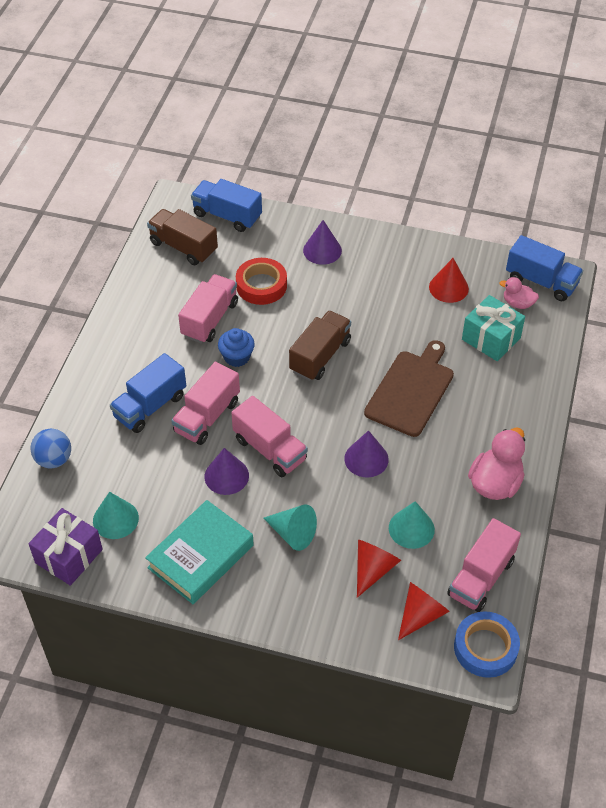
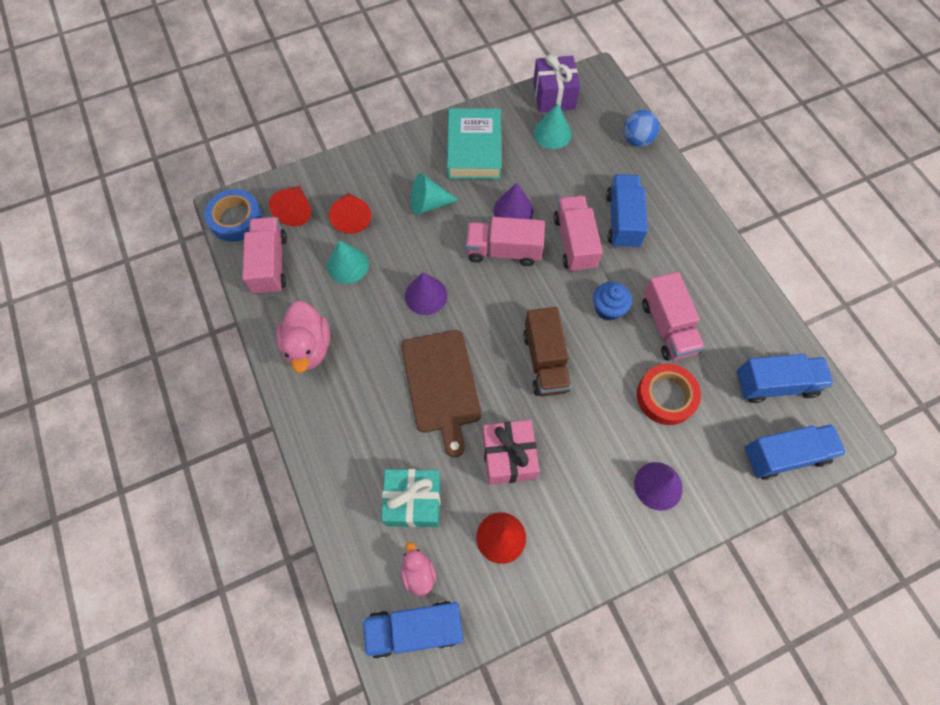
camera: 140 degrees right, 15 degrees up
brown truck [147,209,218,265] -> blue truck [736,354,834,403]
pink duck [499,277,539,309] -> pink duck turned 90 degrees counterclockwise [401,542,436,597]
none -> pink gift [482,420,540,485]

